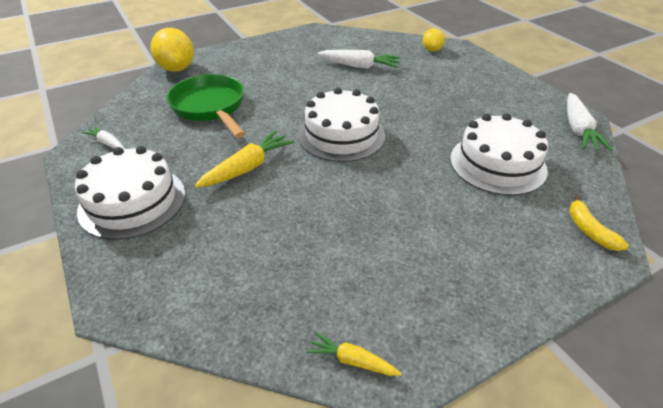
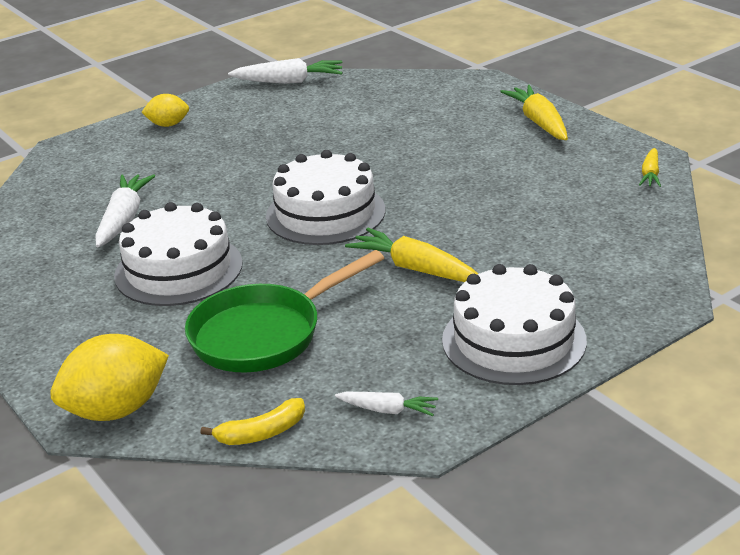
camera: 95 degrees left, 10 degrees down
white carrot [82,125,125,149] -> white carrot turned 105 degrees counterclockwise [335,392,438,416]
yellow lemon [423,28,445,52] -> yellow lemon moved to [141,94,189,127]
white cake [450,113,548,196] -> white cake moved to [114,202,242,306]
yellow banana [569,195,629,251] -> yellow banana moved to [201,398,305,445]
none -> yellow carrot [500,85,568,140]

